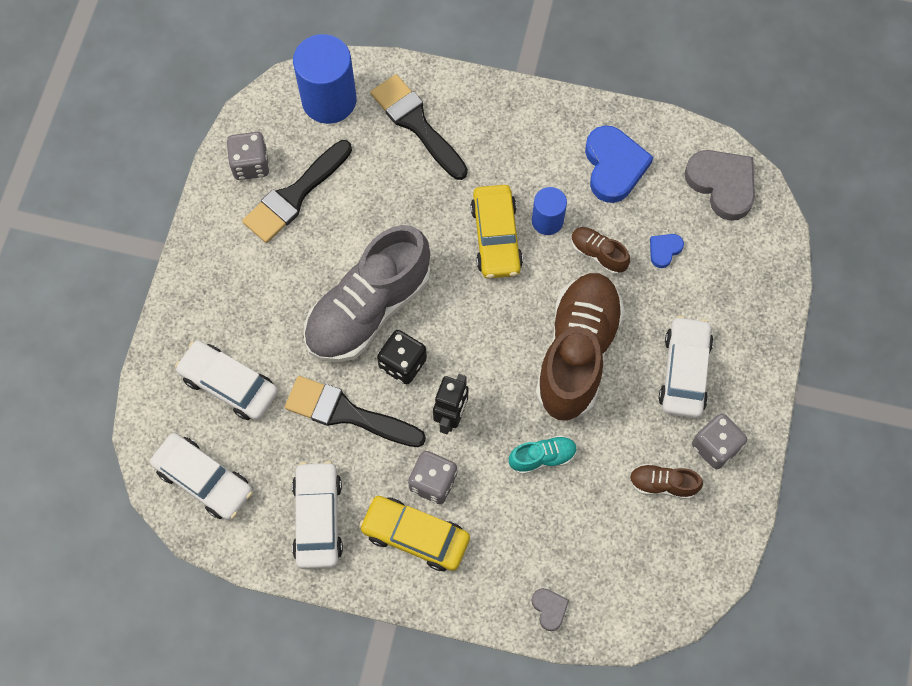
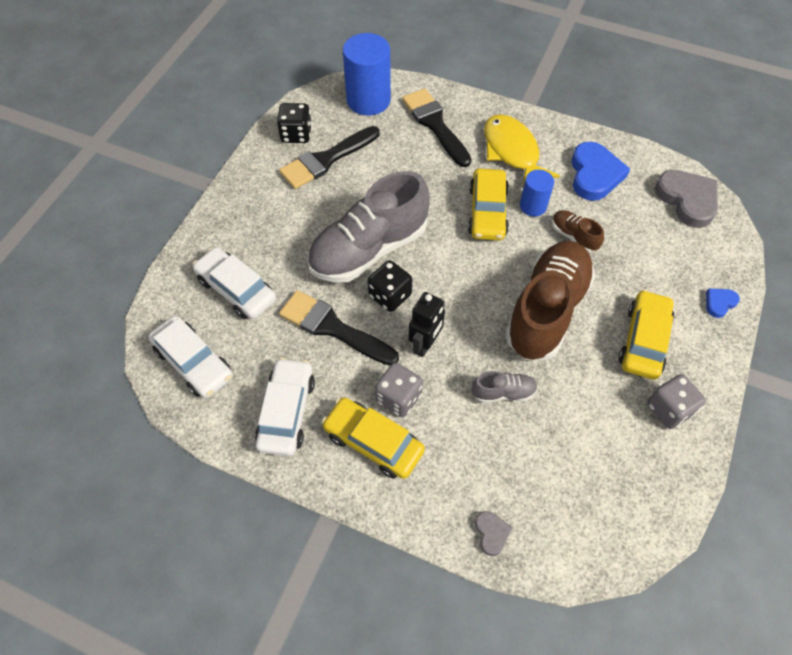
camera: 10 degrees right, 10 degrees down
grey dice [227,132,270,180] -> black dice [277,103,312,143]
turquoise shoe [509,435,577,474] -> grey shoe [472,371,538,403]
brown shoe [629,464,703,499] -> none
blue heart [650,234,684,268] -> blue heart moved to [706,289,740,318]
white car [659,316,713,418] -> yellow car [618,290,674,380]
none -> yellow fish [484,114,560,187]

